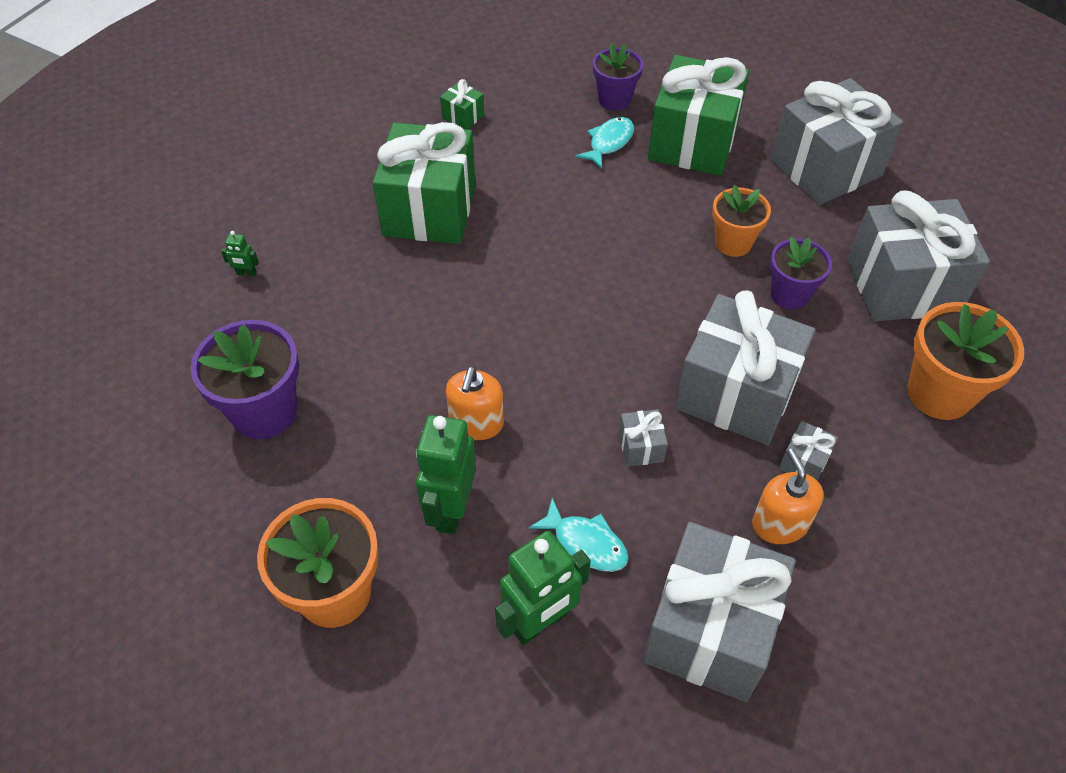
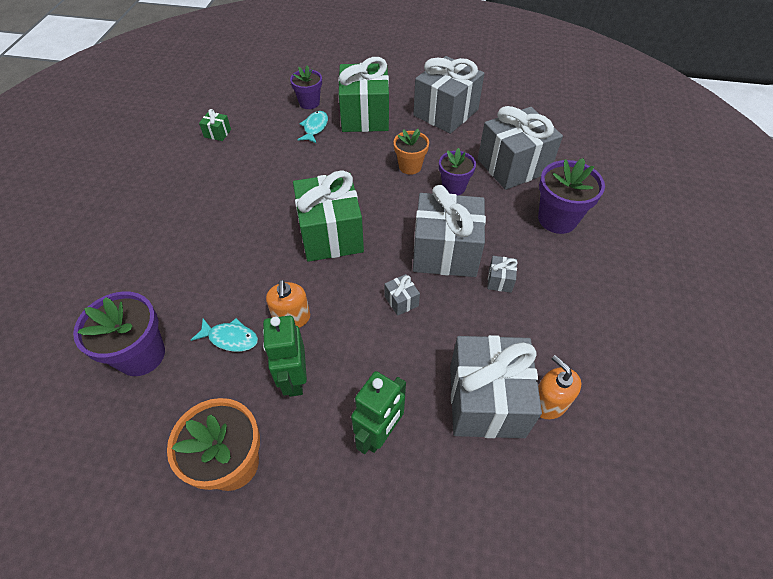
camera: 20 degrees left, 0 degrees up
green robot [221,231,259,277] -> none
green gift [373,122,476,244] -> green gift moved to [293,170,364,262]
turquoise fish [529,498,629,572] -> turquoise fish moved to [191,318,258,352]
orange soap dispenser [752,449,824,544] -> orange soap dispenser moved to [538,355,581,419]
orange flower pot [907,302,1024,420] -> purple flower pot [538,158,605,234]

